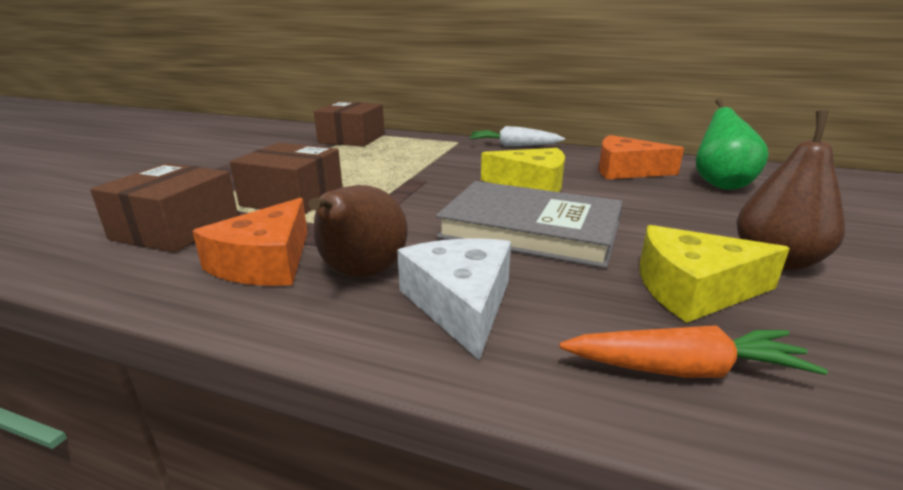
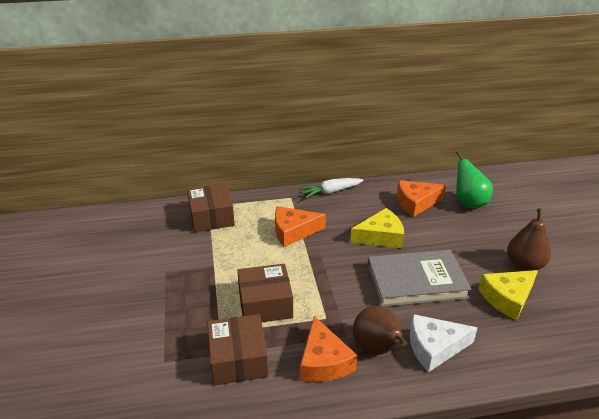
camera: 30 degrees left, 10 degrees up
white cheese [397,239,511,360] -> white cheese turned 60 degrees counterclockwise [410,314,477,372]
orange carrot [559,326,828,378] -> none
none -> orange cheese [275,206,326,247]

